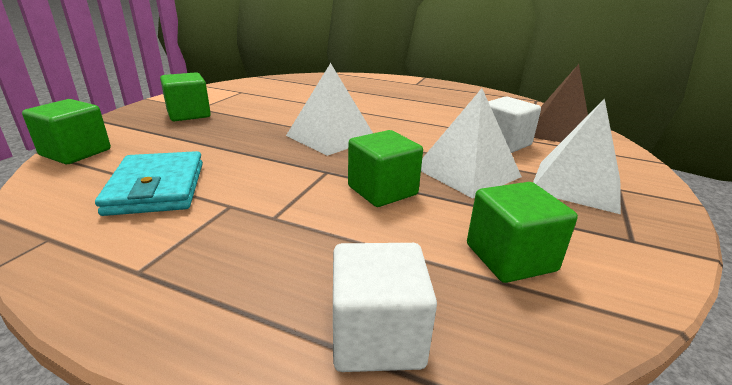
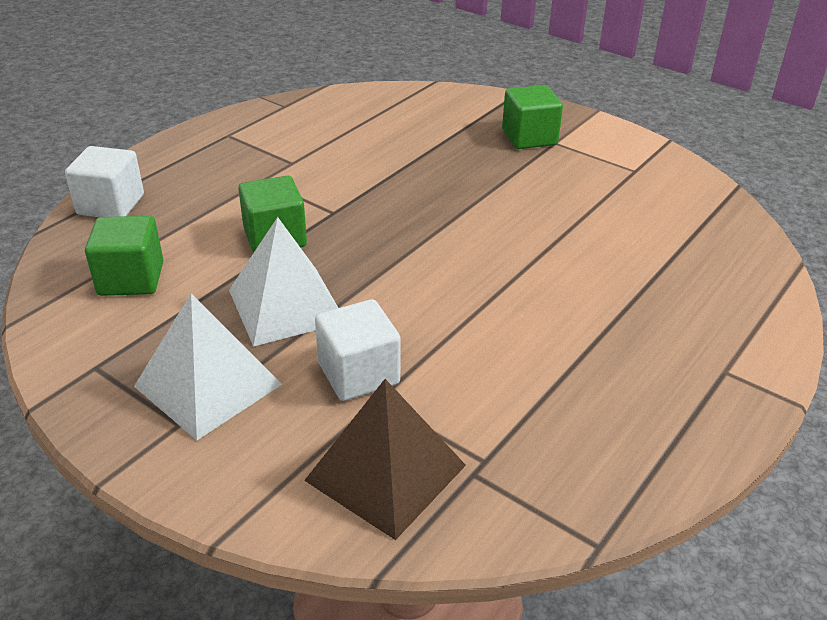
camera: 105 degrees right, 10 degrees up
green cube [22,99,111,164] -> none
turquoise wallet [95,151,203,216] -> none
white pyramid [286,63,373,156] -> none

